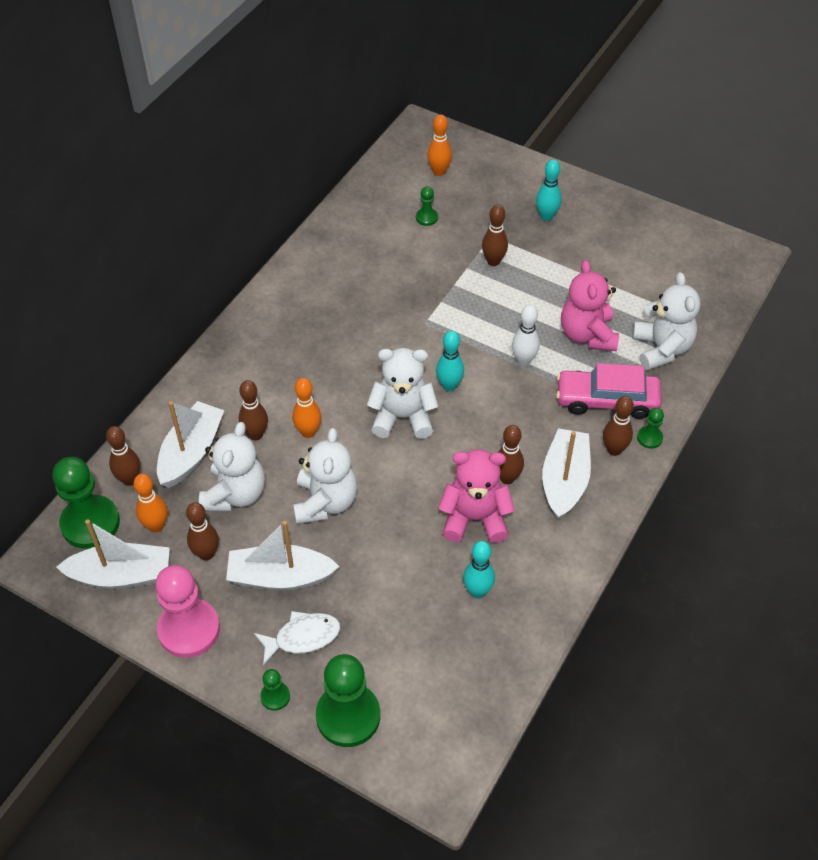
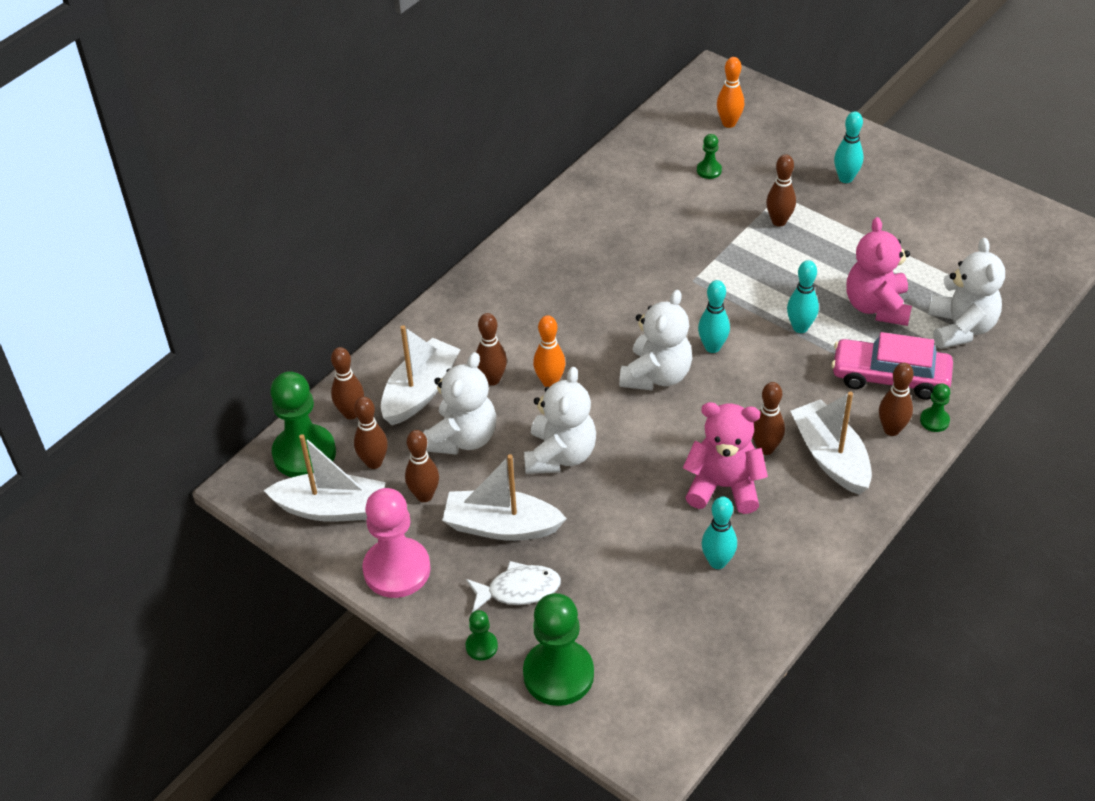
camera: 10 degrees right, 5 degrees down
orange bowling pin [133,474,167,532] -> brown bowling pin [354,397,388,469]
white teddy bear [367,348,438,439] -> white teddy bear turned 105 degrees clockwise [619,290,692,391]
white bowling pin [512,305,540,366] -> turquoise bowling pin [787,260,819,333]
white boat [542,428,591,519] -> white boat turned 45 degrees counterclockwise [791,391,872,495]

